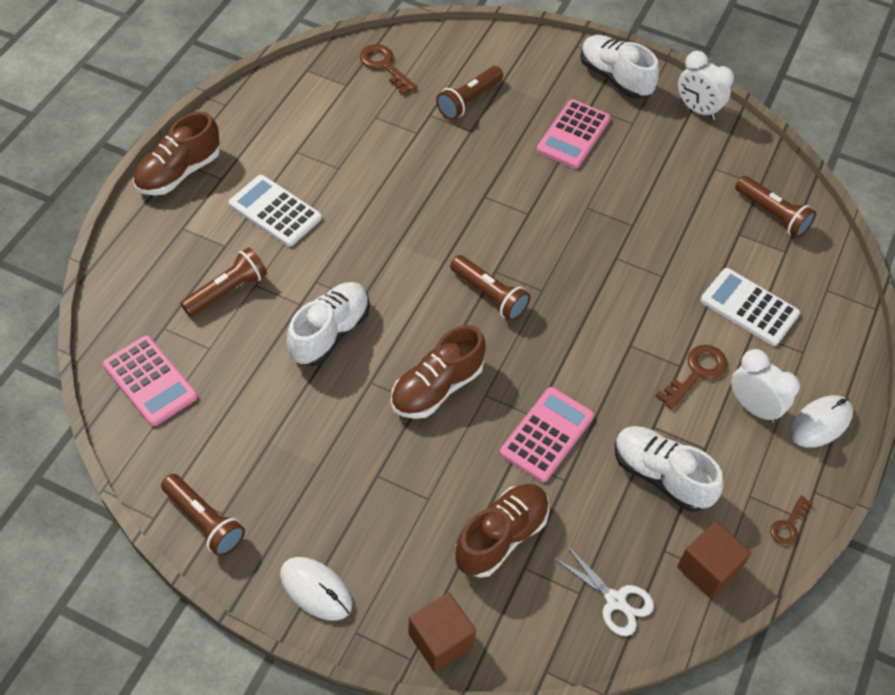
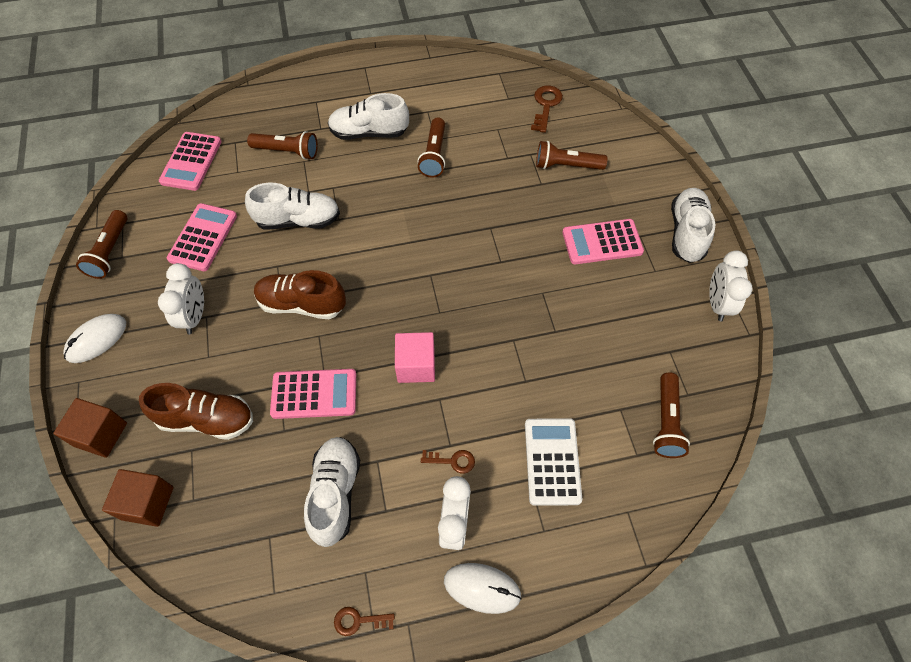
camera: 55 degrees right, 5 degrees up
brown shoe [133,112,220,195] -> none
white calculator [229,175,322,247] -> white shoe [328,93,409,140]
white mouse [280,557,352,621] -> white mouse turned 45 degrees clockwise [63,314,126,363]
brown flashlight [450,255,531,321] -> brown flashlight moved to [418,118,445,178]
white scissors [554,545,654,636] -> none
brown key [656,345,727,409] -> brown key [421,450,475,474], size x0.63
brown cube [677,521,751,599] -> brown cube moved to [102,469,174,527]
none -> white clock [158,263,204,334]
none -> pink calculator [167,203,237,271]
none -> pink cube [395,332,435,383]

